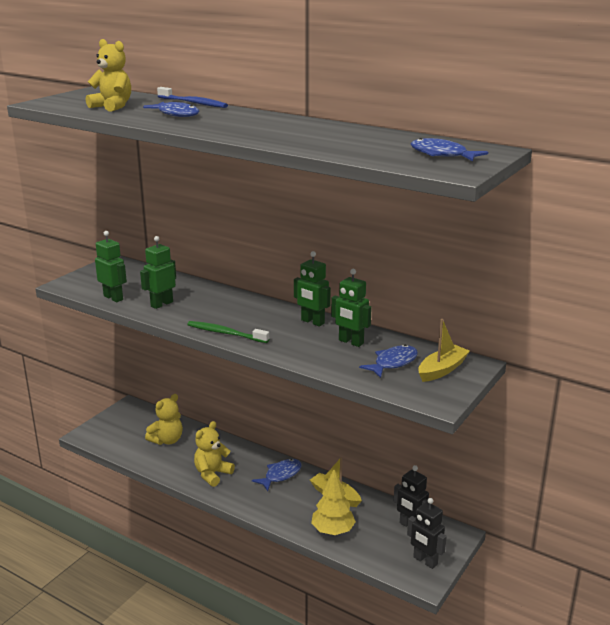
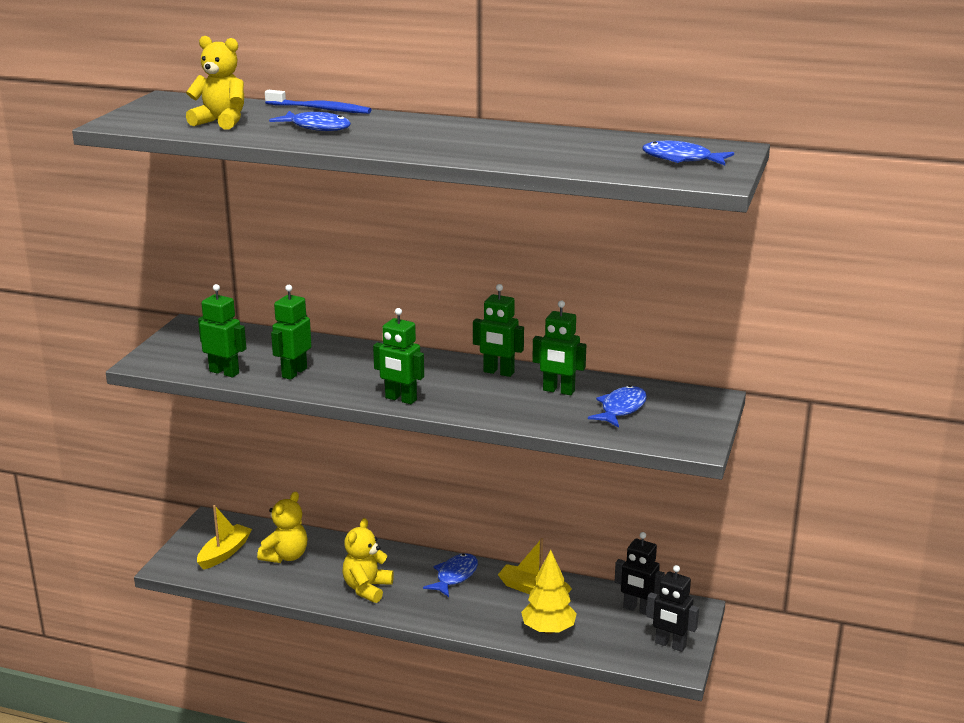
camera: 15 degrees left, 0 degrees up
green toothbrush [187,321,269,343] -> green robot [373,308,424,404]
yellow boat [418,319,470,382] -> yellow boat moved to [197,505,252,570]

